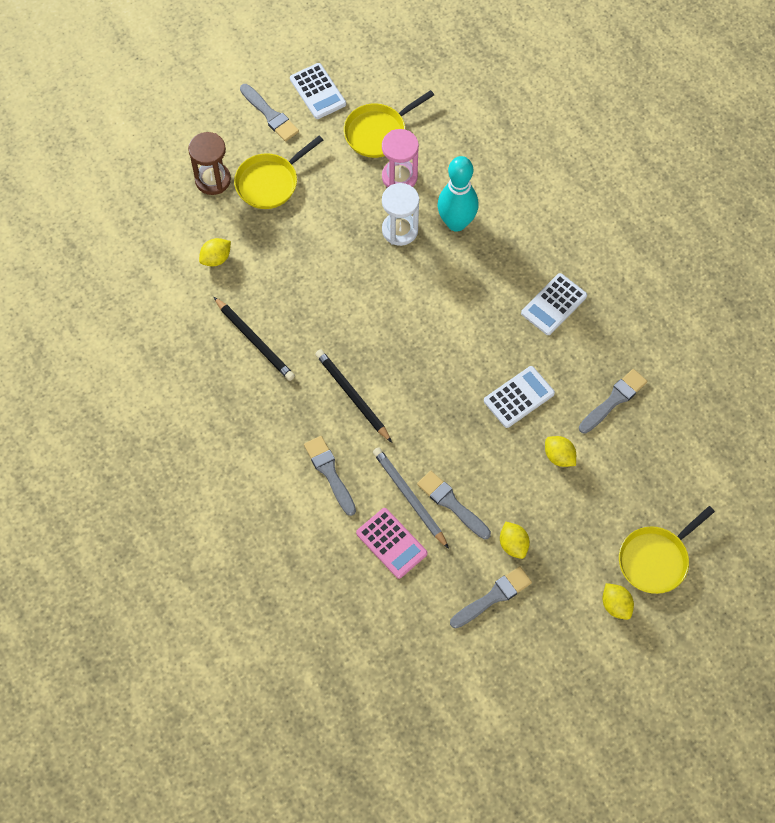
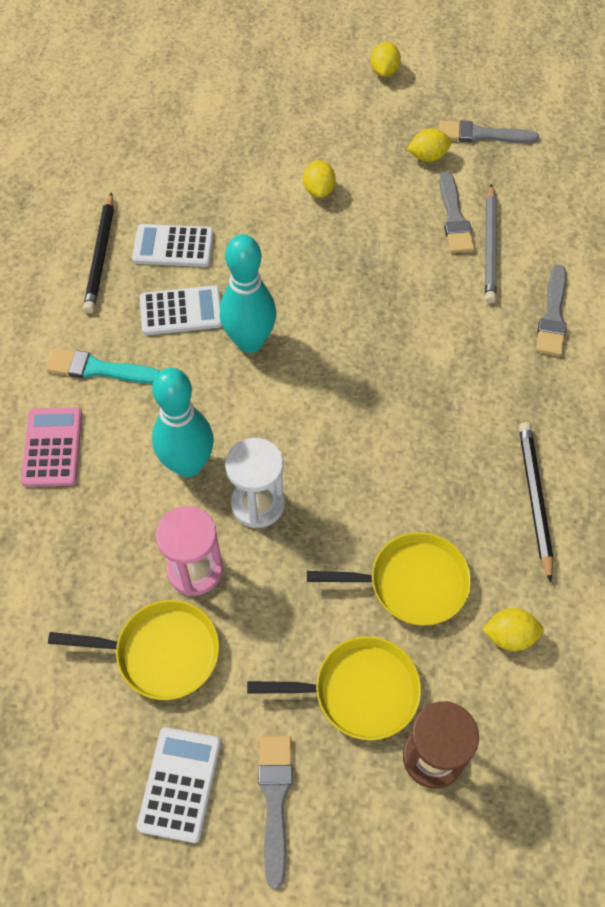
camera: 140 degrees left, 5 degrees down
black pencil [315,349,392,442] -> black pencil moved to [83,192,114,313]
pink calculator [356,508,427,579] -> pink calculator moved to [21,407,82,487]
white calculator [484,366,555,428] -> white calculator moved to [132,224,214,267]
yellow lemon [500,521,530,559] -> yellow lemon turned 60 degrees clockwise [407,128,452,162]
grey brush [579,369,647,434] -> none
yellow pan [619,506,715,594] -> yellow pan moved to [307,532,471,625]
none -> turquoise brush [46,349,160,384]
none -> turquoise bowling pin [220,234,276,353]

